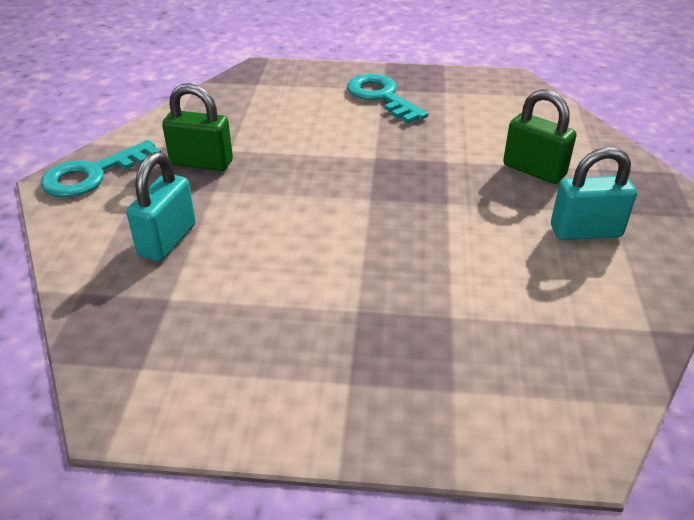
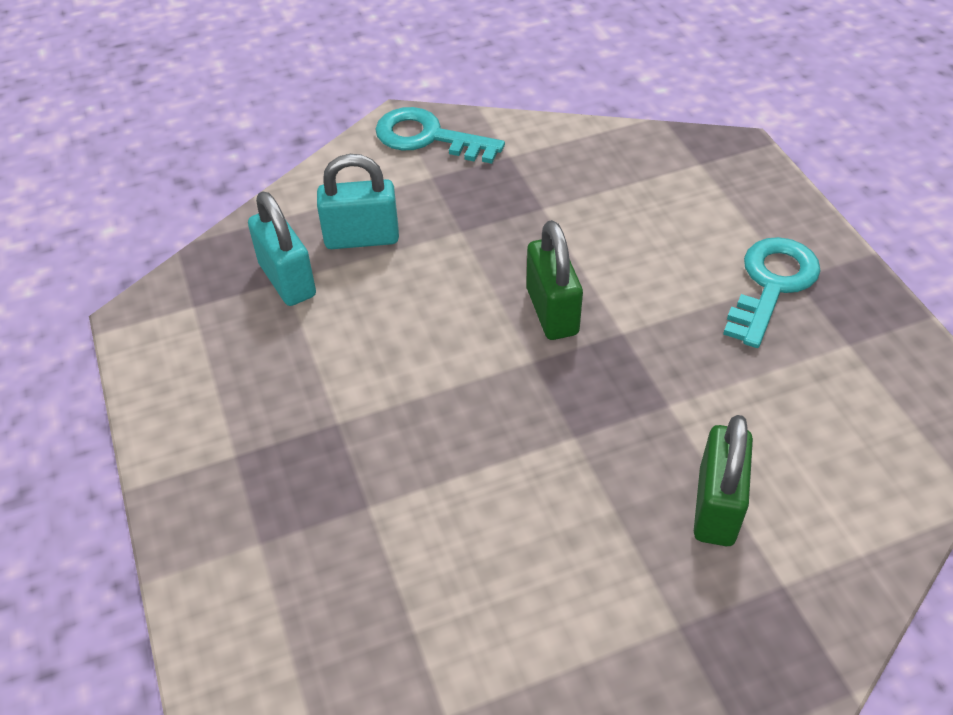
camera: 65 degrees right, 10 degrees up
green padlock [162,83,233,171] -> green padlock moved to [526,220,583,340]
turquoise padlock [551,147,637,240] -> turquoise padlock moved to [248,191,316,306]

